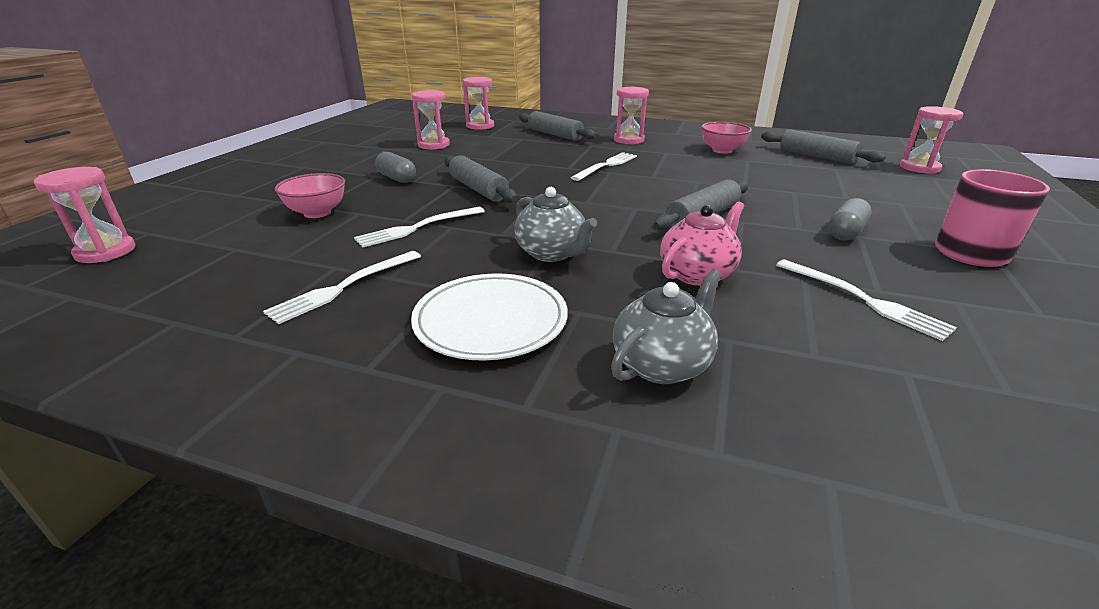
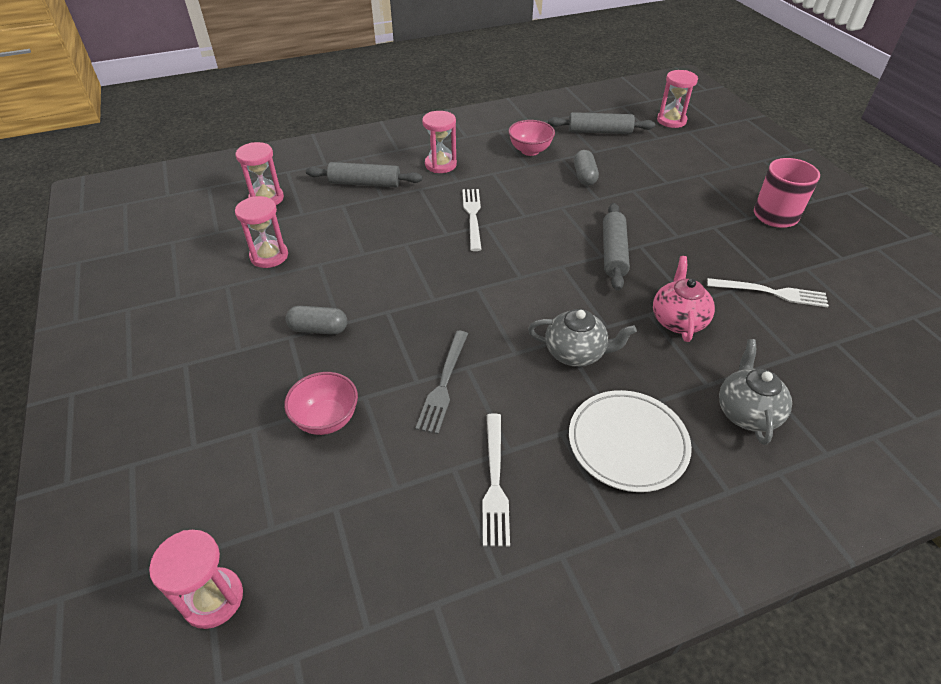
camera: 40 degrees left, 15 degrees up
white fork [354,207,485,248] -> grey fork [415,331,468,434]
grey rolling pin [445,155,517,203] -> none
grey capsule [828,198,872,241] -> grey capsule moved to [574,150,599,186]

